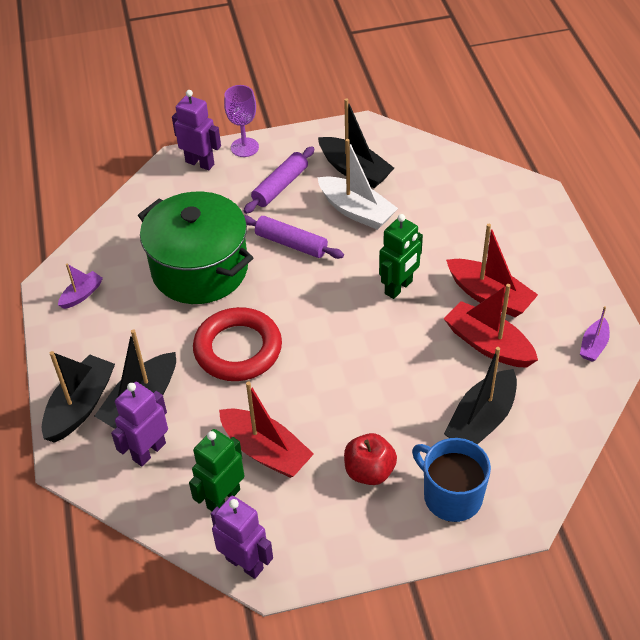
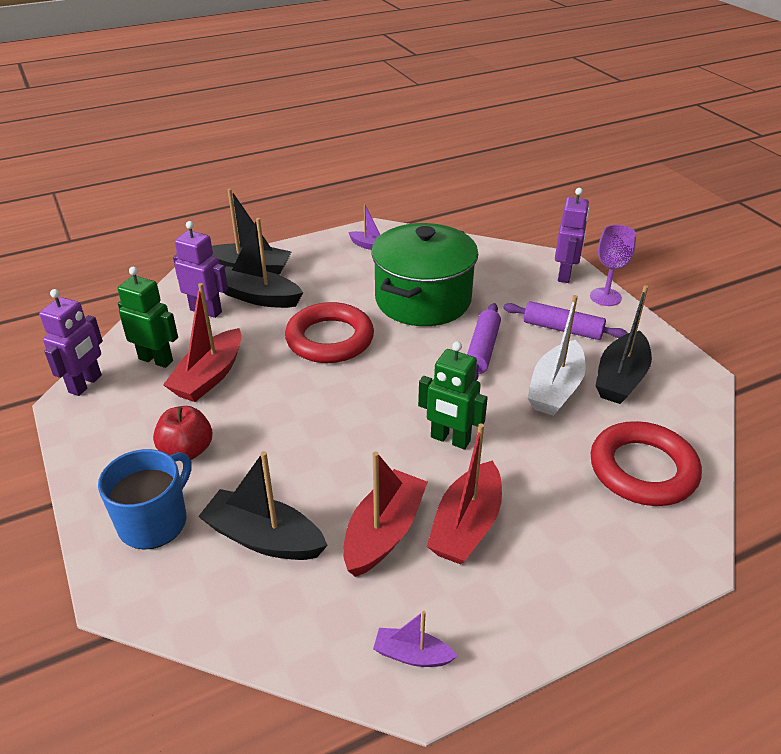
camera: 75 degrees right, 10 degrees down
none -> red ring [591,421,702,506]

